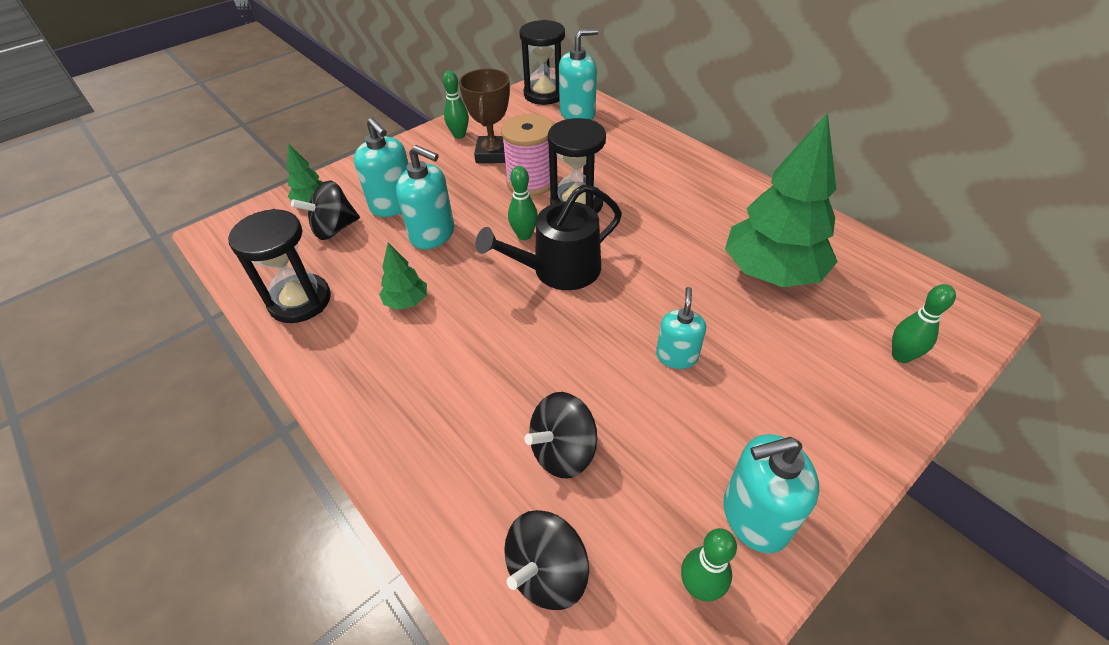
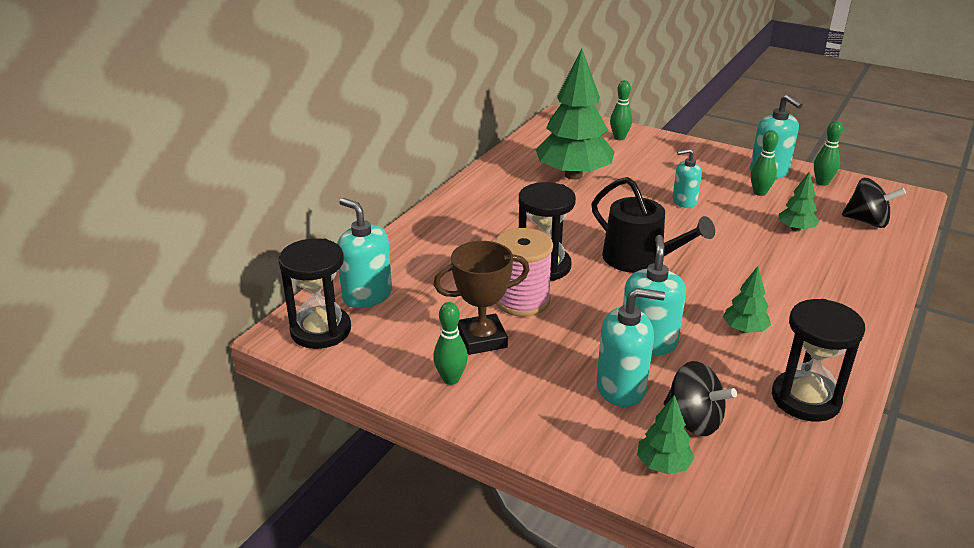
camera: 110 degrees left, 15 degrees down
turquoise soap dispenser [354,118,409,217] -> turquoise soap dispenser turned 60 degrees clockwise [597,288,665,407]
green bowling pin [508,166,538,240] -> green bowling pin moved to [751,130,779,196]
black spinning top [525,392,597,479] -> green tree [779,171,819,232]

